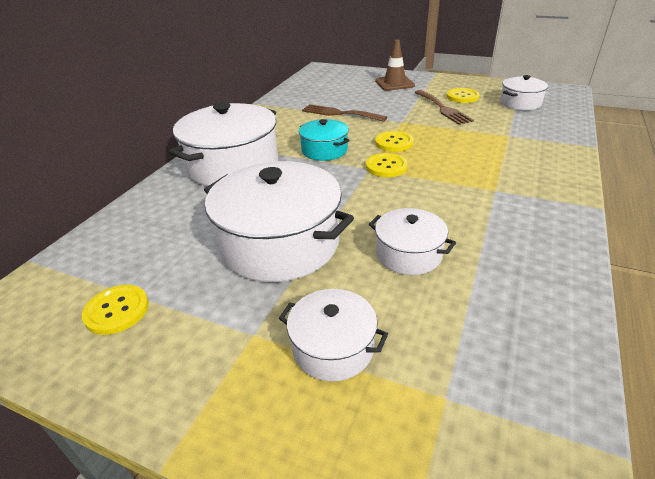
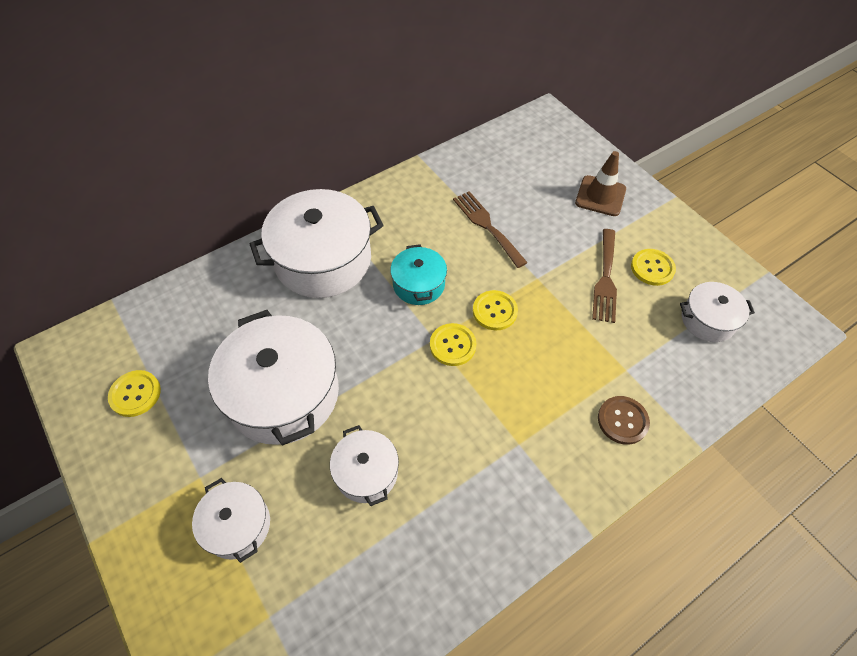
camera: 30 degrees right, 20 degrees up
none -> brown button [598,396,650,445]

